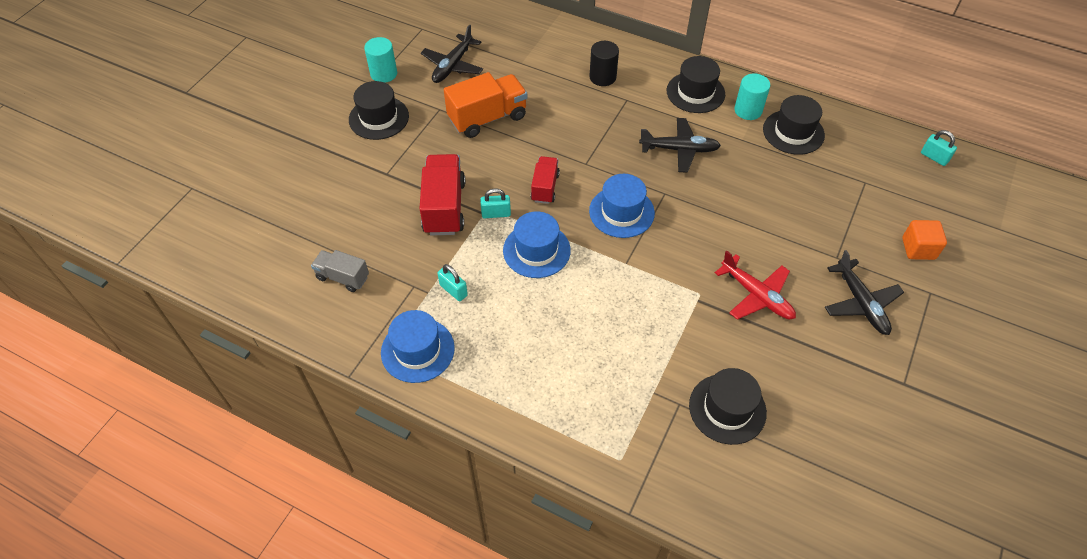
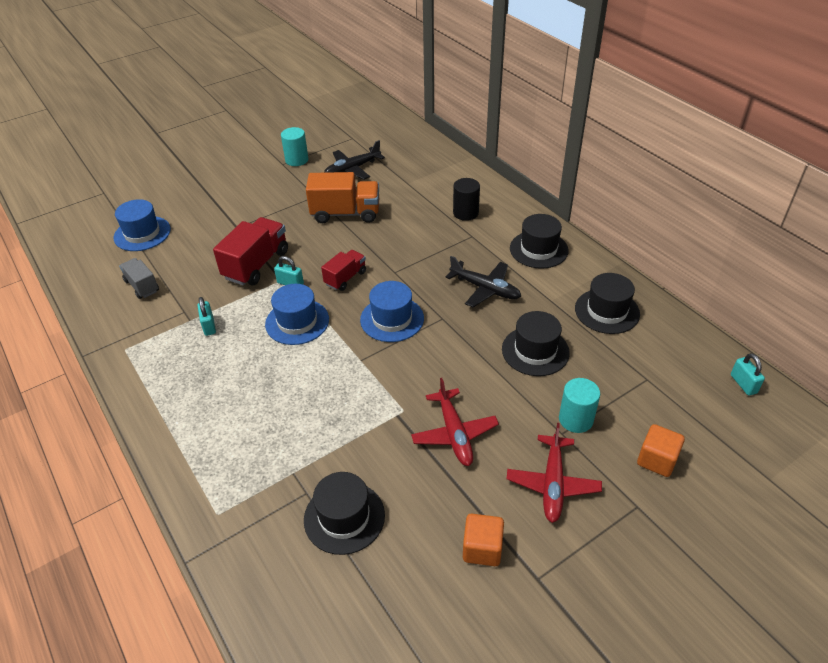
camera: 30 degrees right, 10 degrees down
black hat [349,81,409,140] -> black hat moved to [502,311,570,376]
blue hat [381,310,455,383] -> blue hat moved to [114,199,171,251]
turquoise cylinder [734,73,770,120] -> turquoise cylinder moved to [559,378,600,433]
black plane [825,250,904,335] -> red plane [506,423,602,523]
none -> orange cube [463,514,504,566]

